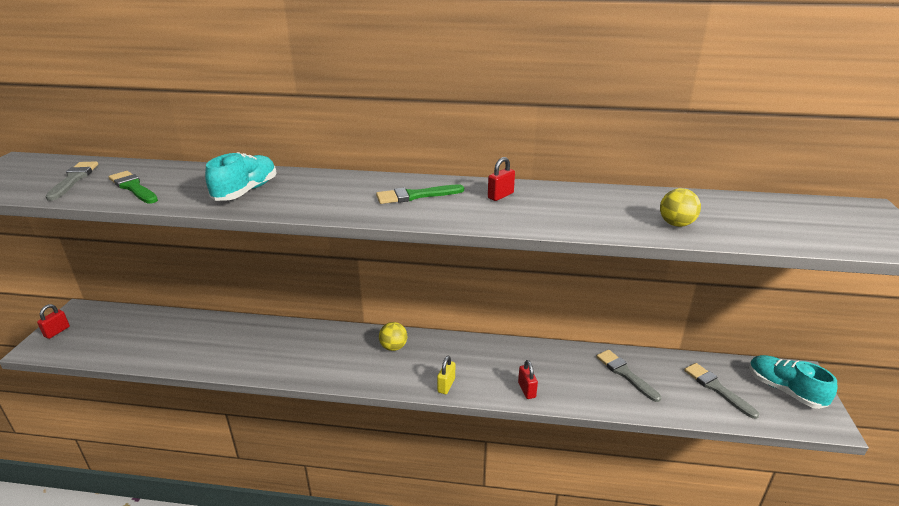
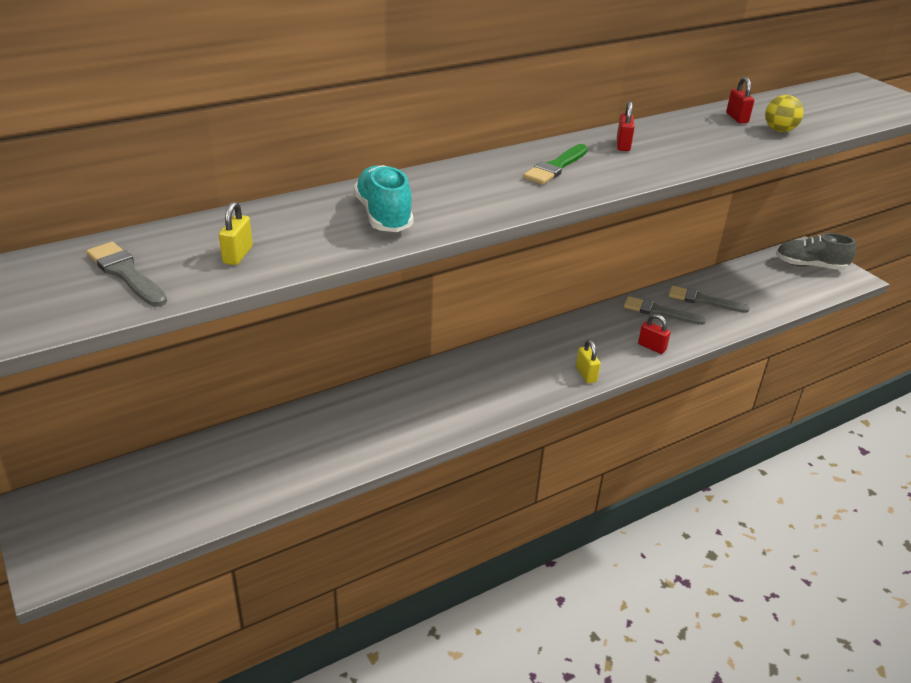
camera: 40 degrees left, 5 degrees up
red padlock [37,304,70,339] -> red padlock moved to [726,77,754,123]
green brush [109,171,158,204] -> yellow padlock [219,202,253,265]
yellow ball [379,322,407,351] -> none
grey brush [684,363,759,419] -> grey brush moved to [624,296,706,325]
turquoise shoe [749,355,837,409] -> grey shoe [776,233,856,270]

